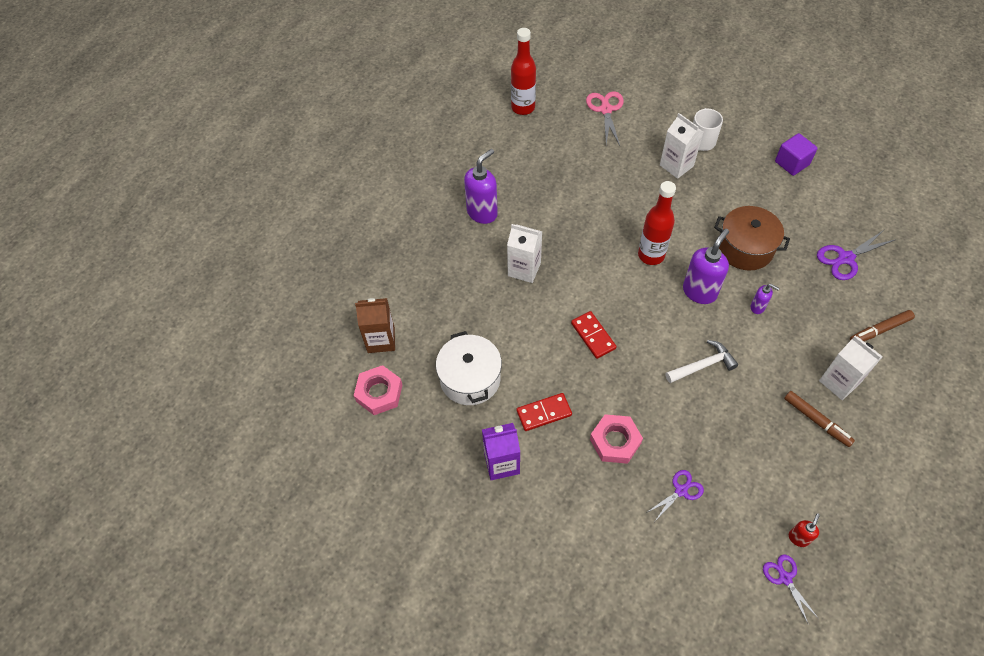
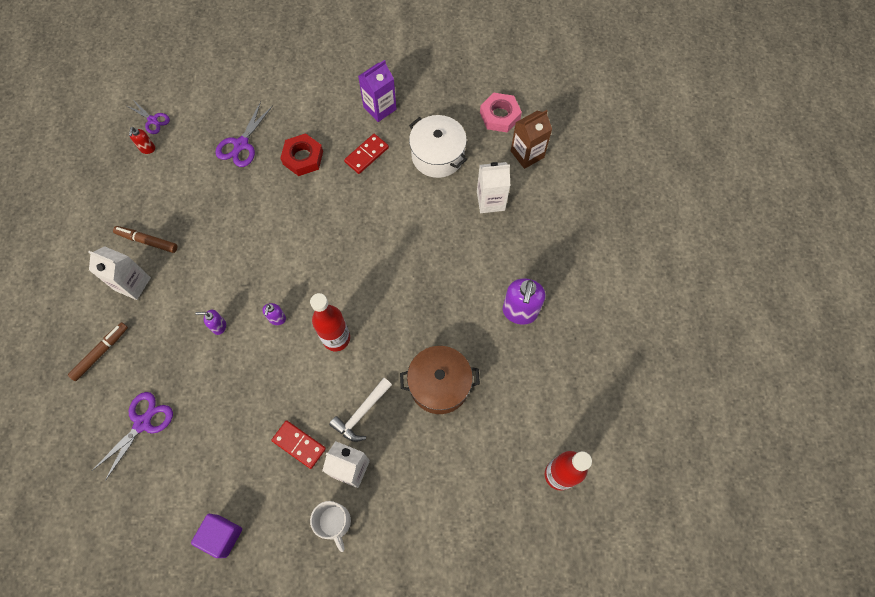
camera: 150 degrees right, 10 degrees up
white carton [507,224,542,283] -> white carton moved to [477,162,510,213]
red domino [571,311,617,359] -> red domino moved to [271,420,326,469]
pink scissors [586,91,624,146] -> none
pink nut [590,414,643,464] -> red nut [280,133,323,176]
purple scissors [646,470,704,521] -> purple scissors [215,101,273,167], size x1.53
white hammer [665,340,738,383] -> white hammer moved to [329,378,392,442]
purple soap dispenser [683,228,729,304] -> purple soap dispenser [262,303,286,325], size x0.50
brown pot [714,206,790,271] -> brown pot moved to [400,346,480,414]

